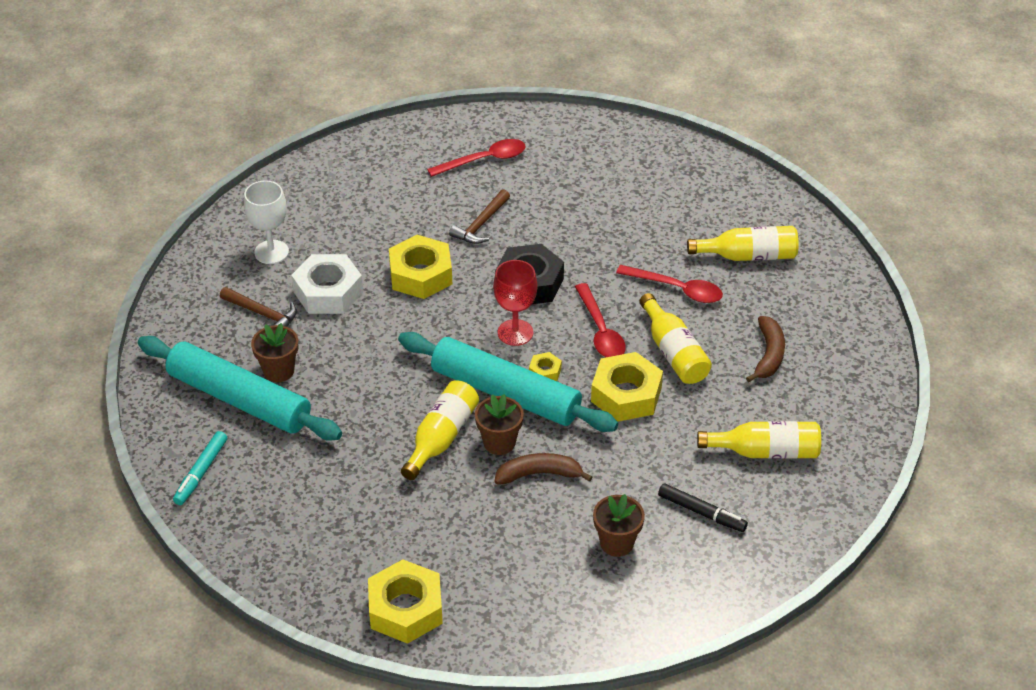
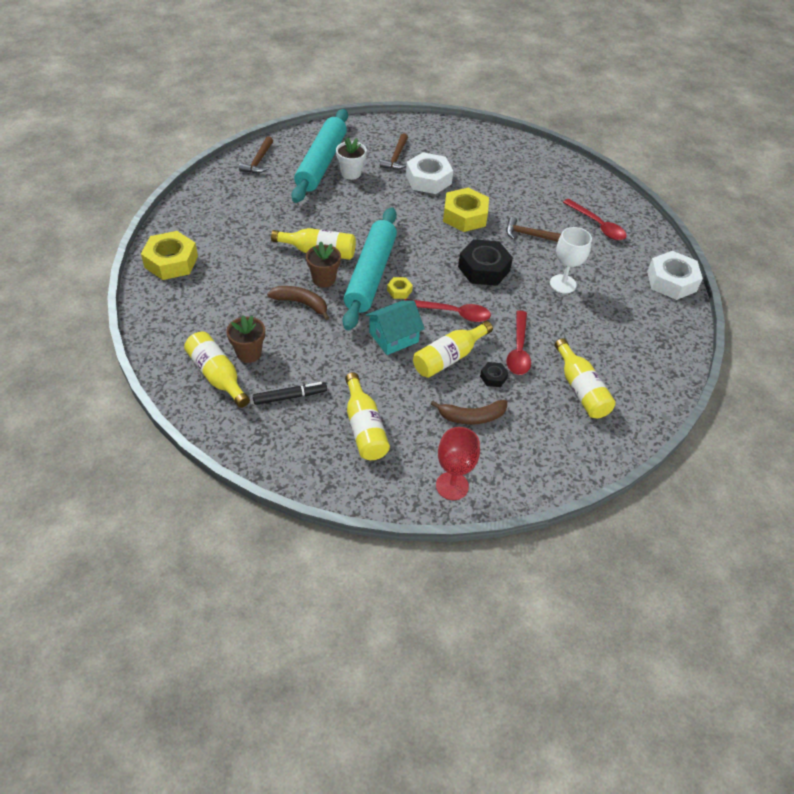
camera: 70 degrees right, 5 degrees up
turquoise marker [173,431,227,505] -> brown hammer [239,136,273,173]
white goblet [244,180,289,264] -> white goblet moved to [550,227,592,294]
brown flower pot [251,323,298,382] -> white flower pot [336,137,367,180]
red goblet [493,260,537,346] -> red goblet moved to [436,427,480,500]
brown banana [495,453,592,485] -> brown banana turned 45 degrees counterclockwise [267,286,329,320]
red spoon [575,283,626,357] -> red spoon turned 135 degrees counterclockwise [404,299,491,322]
yellow nut [591,352,663,421] -> turquoise house [366,300,425,355]
black marker [658,483,748,532] -> black marker turned 120 degrees counterclockwise [253,382,327,405]
none -> yellow bottle [184,331,250,408]
none -> black nut [480,362,509,387]
none -> white nut [647,251,703,300]

